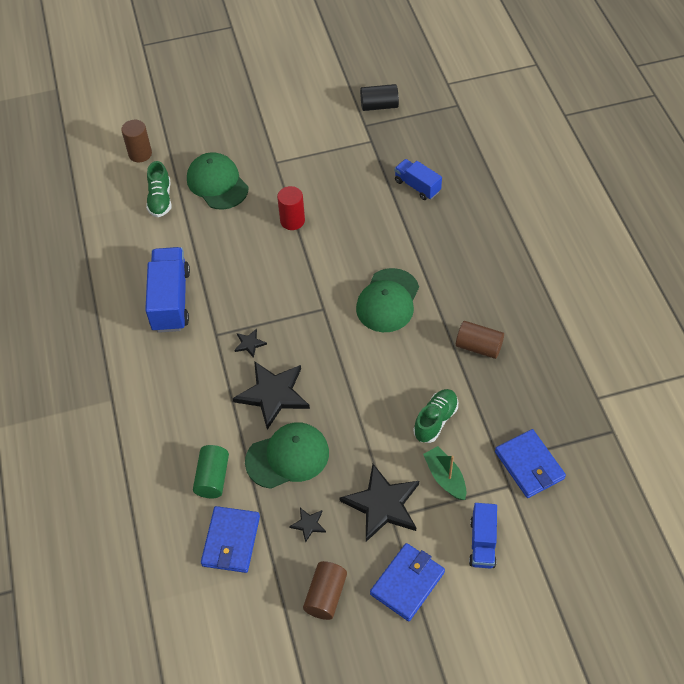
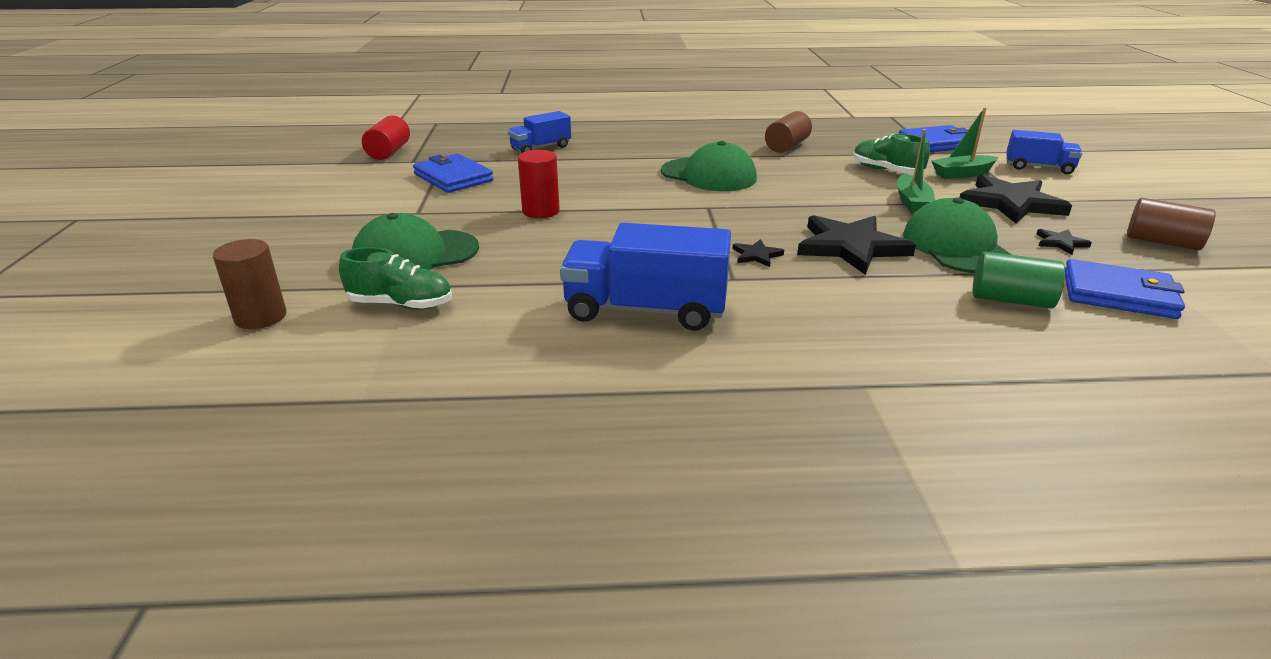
camera: 80 degrees left, 25 degrees down
black cylinder [360,84,399,111] -> red cylinder [362,115,410,160]
blue wallet [370,543,445,621] -> blue wallet moved to [413,154,493,193]
none -> green boat [897,129,935,213]

